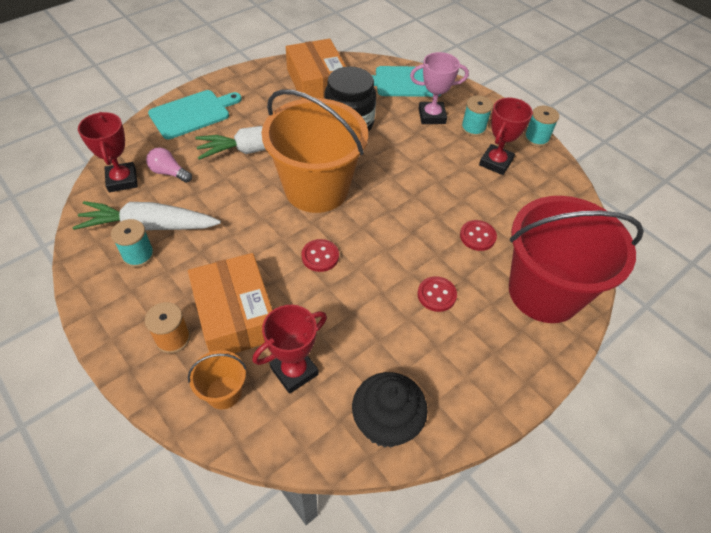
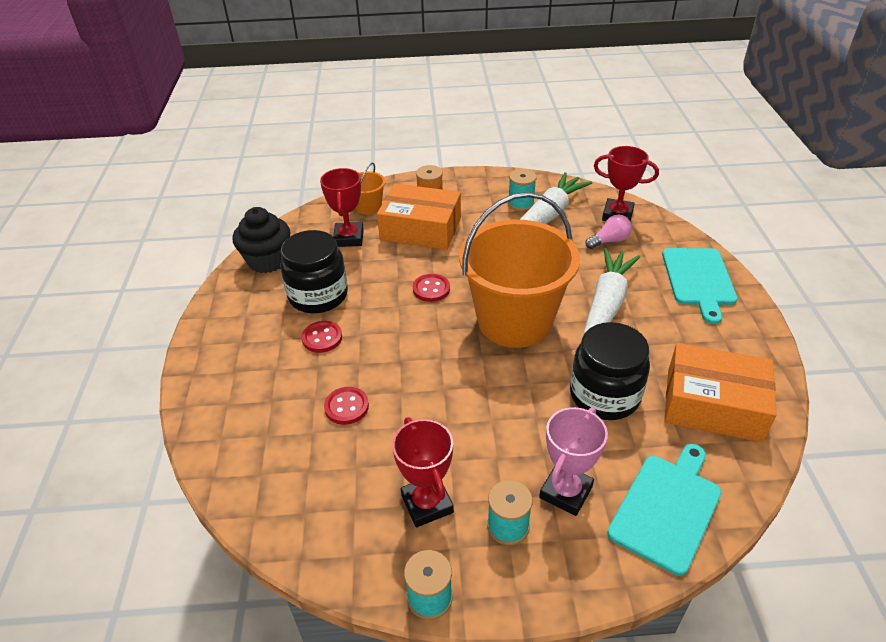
camera: 130 degrees right, 10 degrees down
red bucket [509,196,644,323] -> none
none -> black jar [280,230,348,313]

